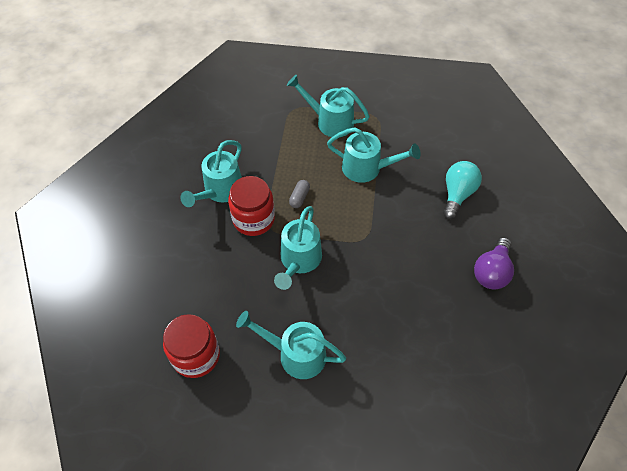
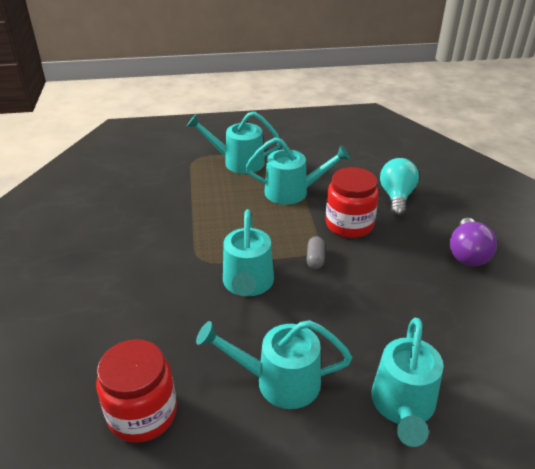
camera: 15 degrees left, 20 degrees down
turquoise watering can [181,140,242,207] -> turquoise watering can moved to [371,318,444,447]
red jar [228,176,275,236] -> red jar moved to [326,167,379,238]
grey capsule [289,180,310,208] -> grey capsule moved to [307,236,325,269]

